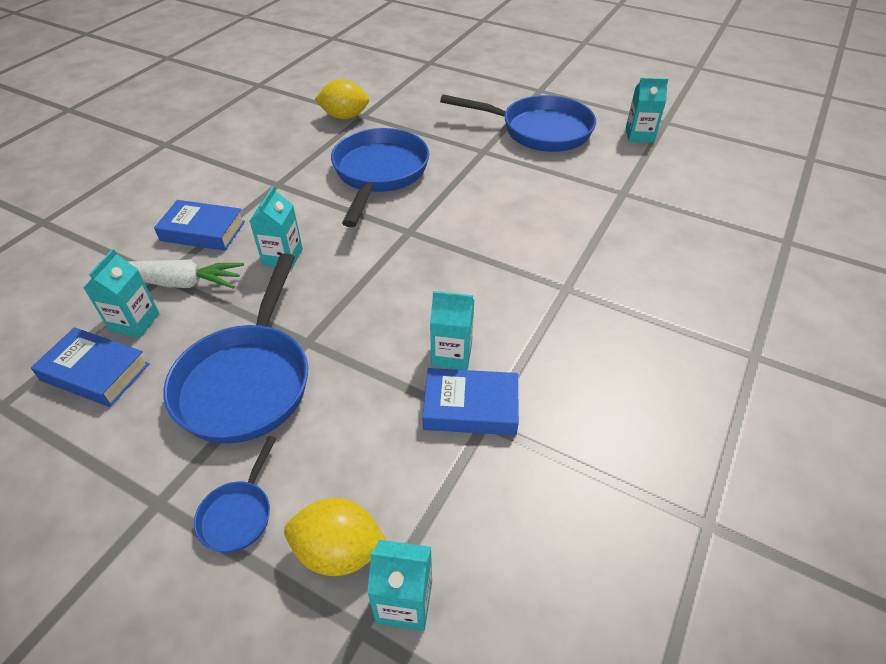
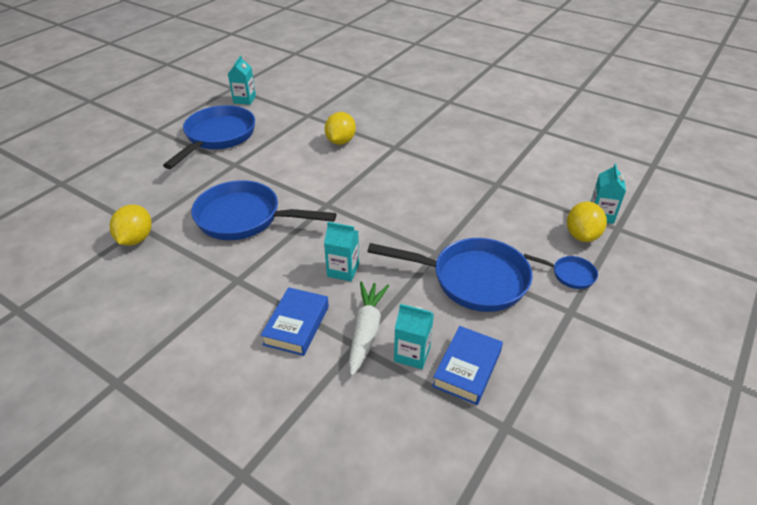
camera: 85 degrees left, 5 degrees down
blue book [422,368,519,435] -> none
turquoise carton [430,291,474,370] -> none
none -> yellow lemon [325,112,356,145]

